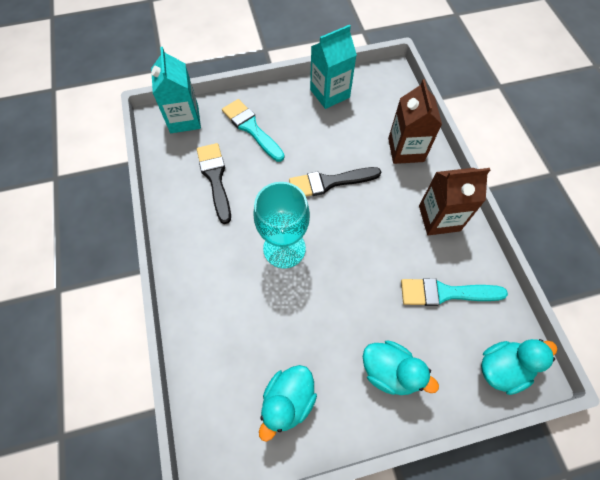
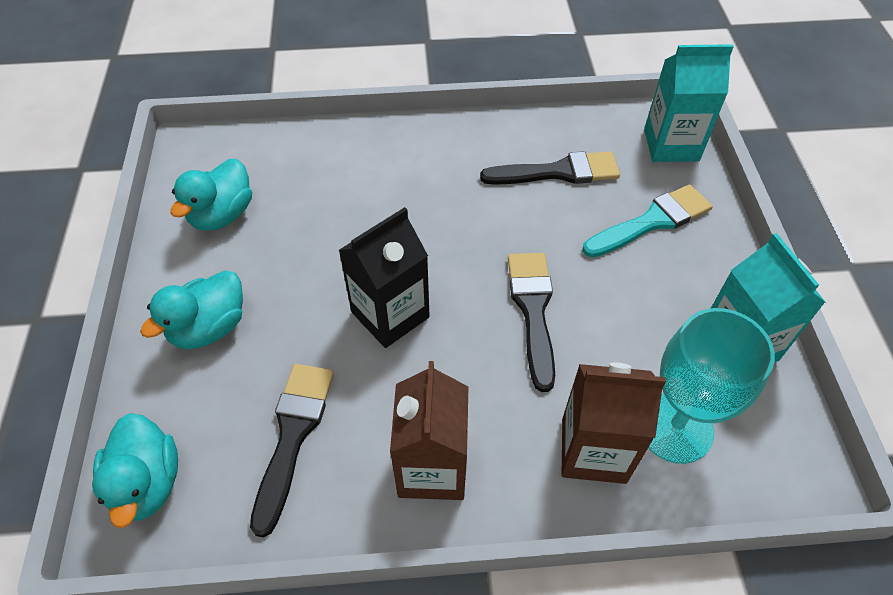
camera: 100 degrees right, 10 degrees down
turquoise goblet [253,182,310,269] -> turquoise goblet moved to [648,308,775,464]
turquoise duck [259,365,317,442] -> turquoise duck turned 105 degrees counterclockwise [171,159,252,231]
turquoise brush [401,278,508,306] -> black brush [250,364,334,538]
none -> black carton [339,207,430,348]

